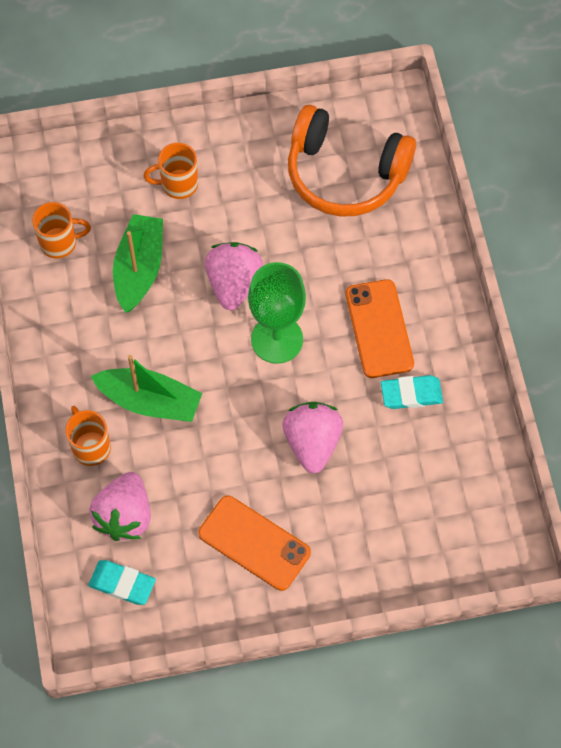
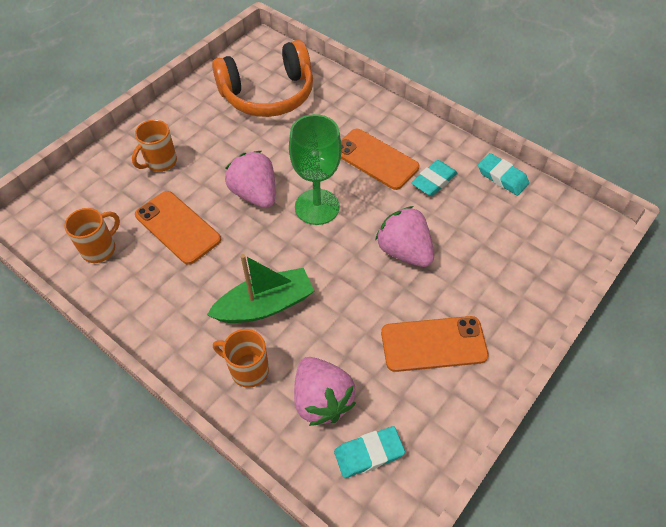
camera: 40 degrees left, 10 degrees down
green boat [113,214,163,313] -> orange phone [135,191,221,265]
none -> turquoise eraser [478,153,529,196]

